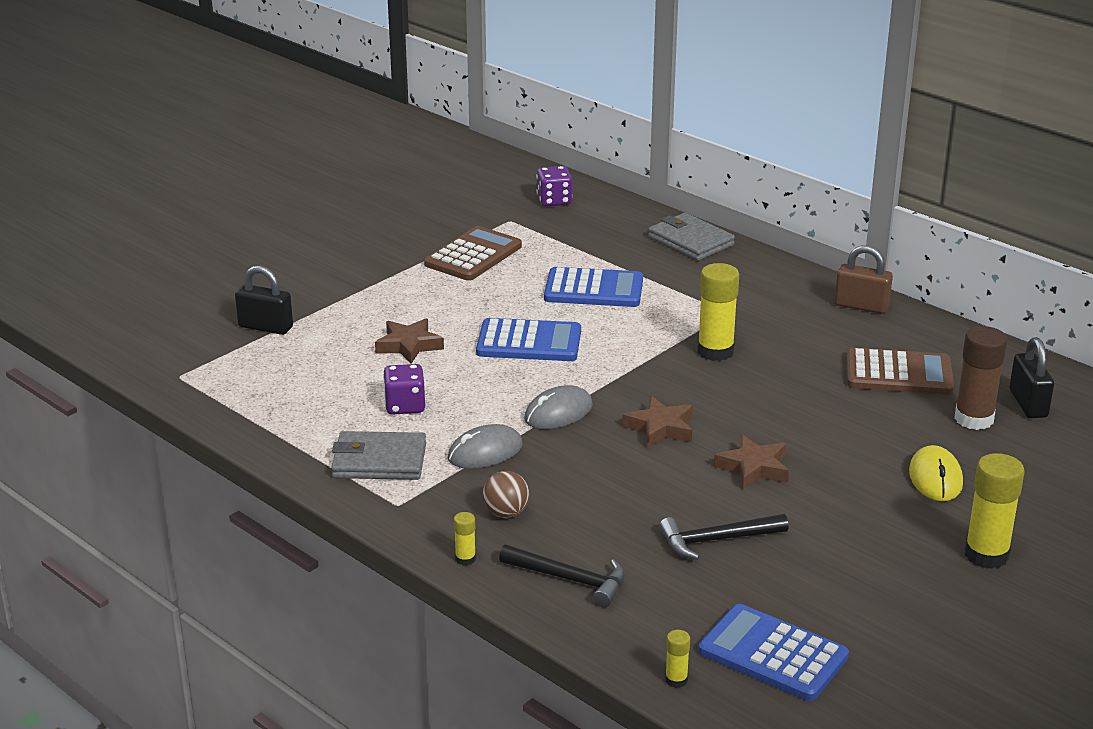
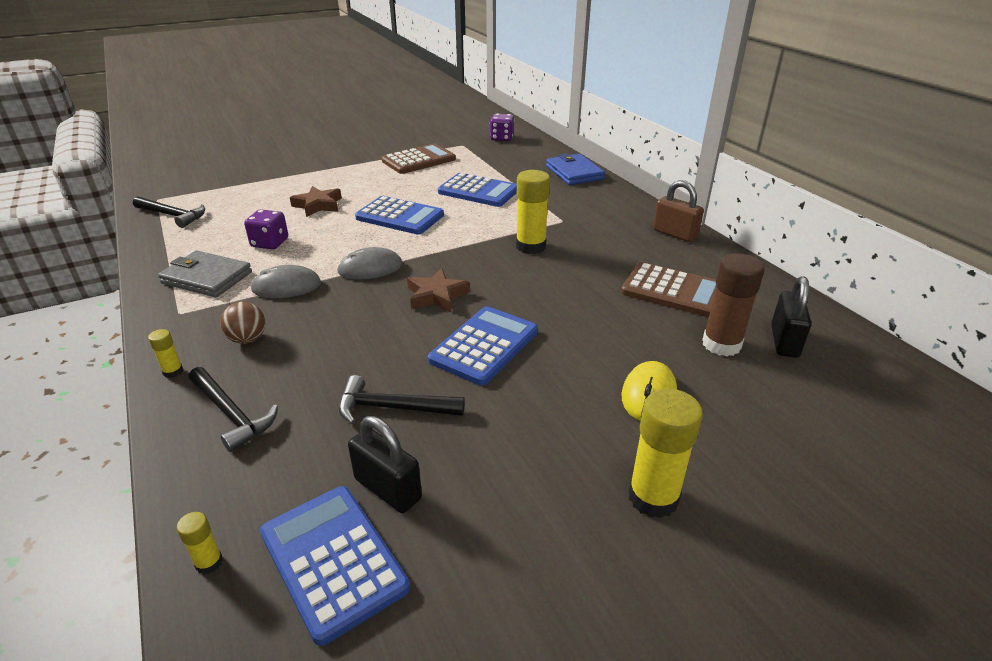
camera: 20 degrees right, 5 degrees up
black padlock [235,266,293,335] -> black padlock moved to [348,416,422,513]
grey wallet [648,213,735,261] -> blue wallet [546,153,605,185]
brown star [714,434,789,489] -> blue calculator [428,306,538,386]
none -> black hammer [133,196,205,228]

